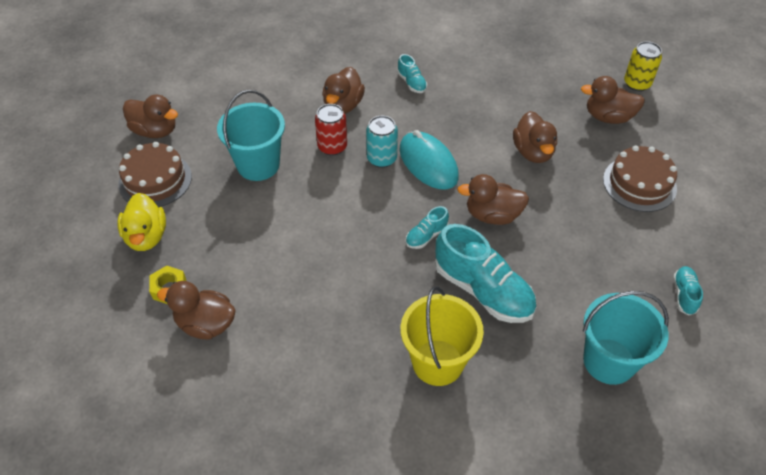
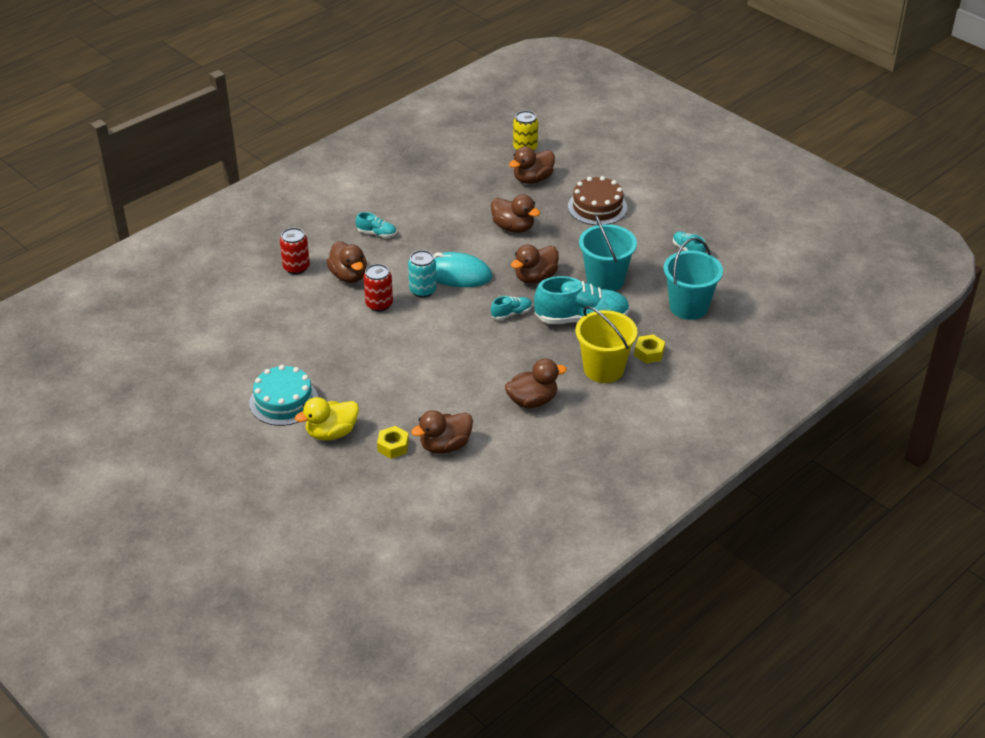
camera: 45 degrees left, 10 degrees down
yellow duck [117,193,166,251] -> yellow duck turned 120 degrees clockwise [295,397,359,441]
brown cake [119,142,192,207] -> turquoise cake [249,365,318,426]
brown duck [123,95,178,138] -> brown duck moved to [505,359,567,408]
turquoise bucket [217,90,285,181] -> turquoise bucket moved to [579,215,637,291]
turquoise shoe [406,206,449,249] -> turquoise shoe turned 120 degrees counterclockwise [491,296,532,320]
none -> red can [280,228,310,274]
none -> yellow nut [634,334,665,363]

